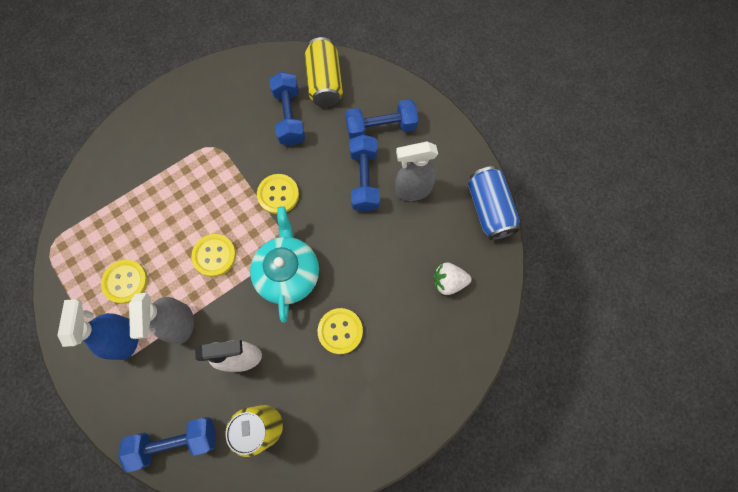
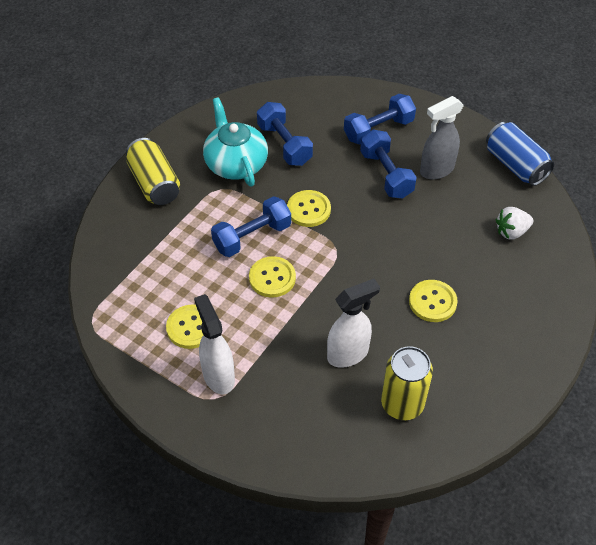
camera: 20 degrees left, 20 degrees down
blue spray bottle [57,299,138,360] -> white spray bottle [194,294,235,395]
blue dumbbell [118,417,216,473] -> blue dumbbell moved to [211,196,291,257]
grey spray bottle [129,293,194,344] -> none
turquoise teapot [250,206,319,323] -> turquoise teapot moved to [203,97,268,187]
yellow can [305,37,343,107] -> yellow can moved to [126,138,180,205]

